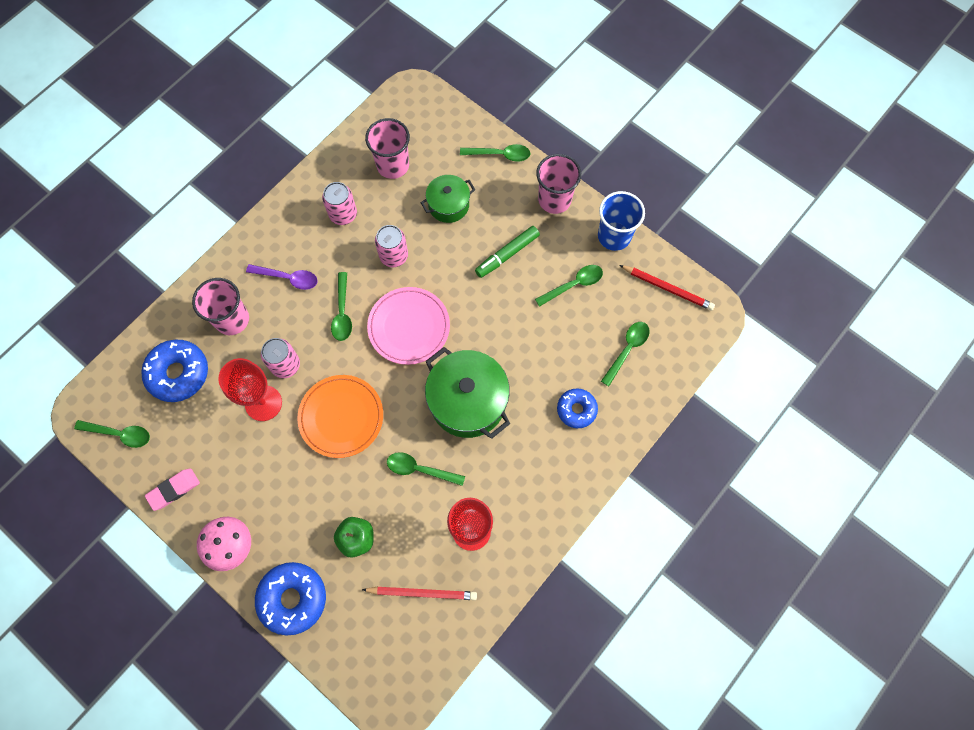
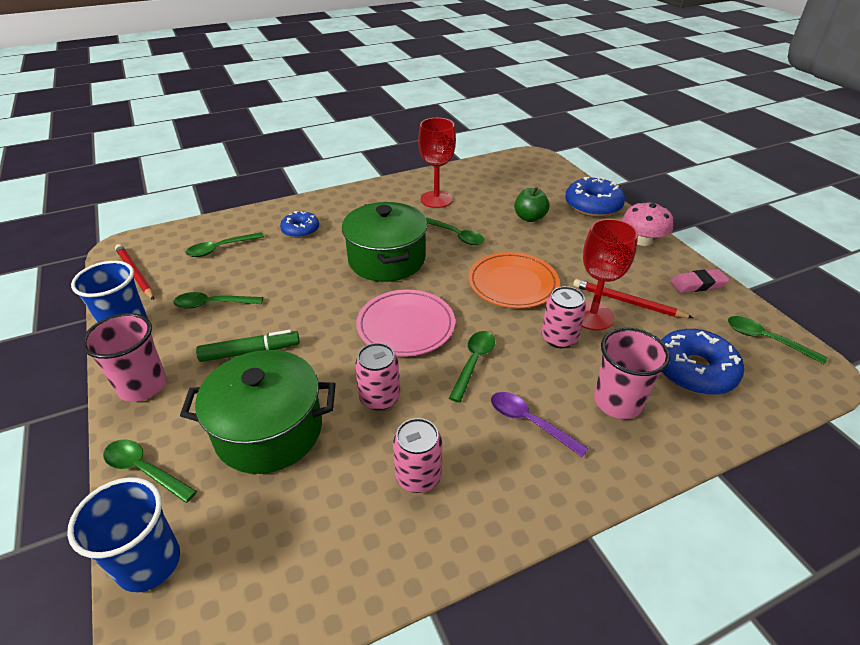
camera: 155 degrees left, 30 degrees down
red pencil [362,587,477,600] -> red pencil moved to [573,279,693,318]
pink cup [365,118,410,179] -> none
green pot [421,175,475,223] -> green pot [180,350,336,474], size x1.72
none -> blue cup [67,477,180,592]

